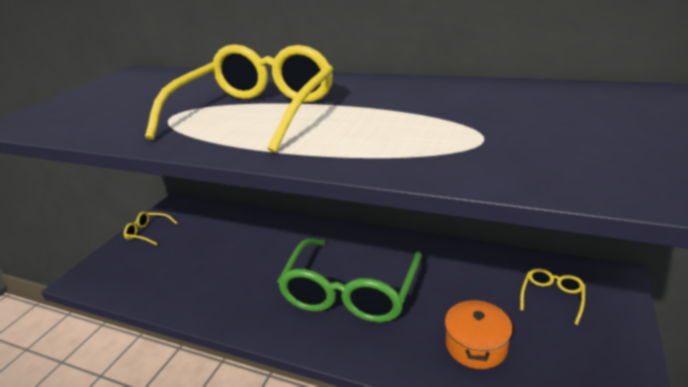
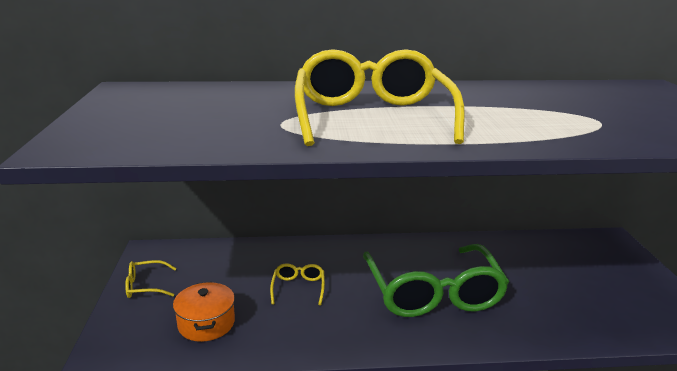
camera: 30 degrees left, 5 degrees down
orange pot [445,299,513,369] -> orange pot moved to [173,282,235,342]
yellow glasses [520,268,585,325] -> yellow glasses moved to [270,263,325,306]

